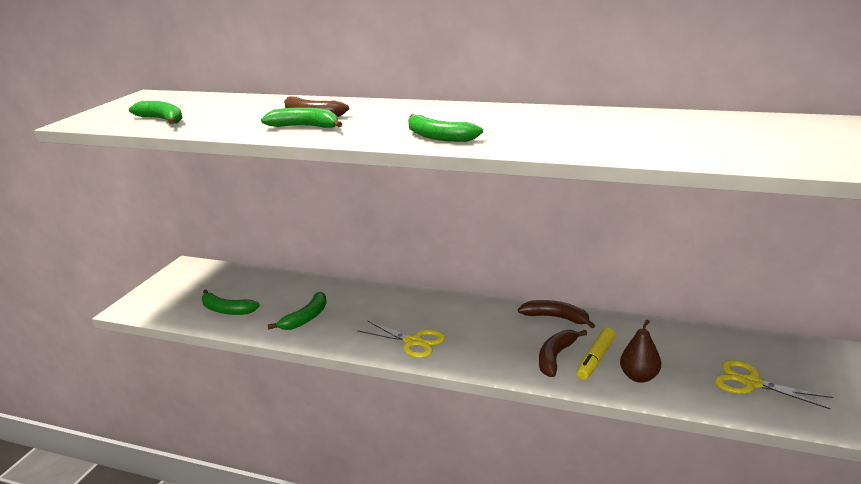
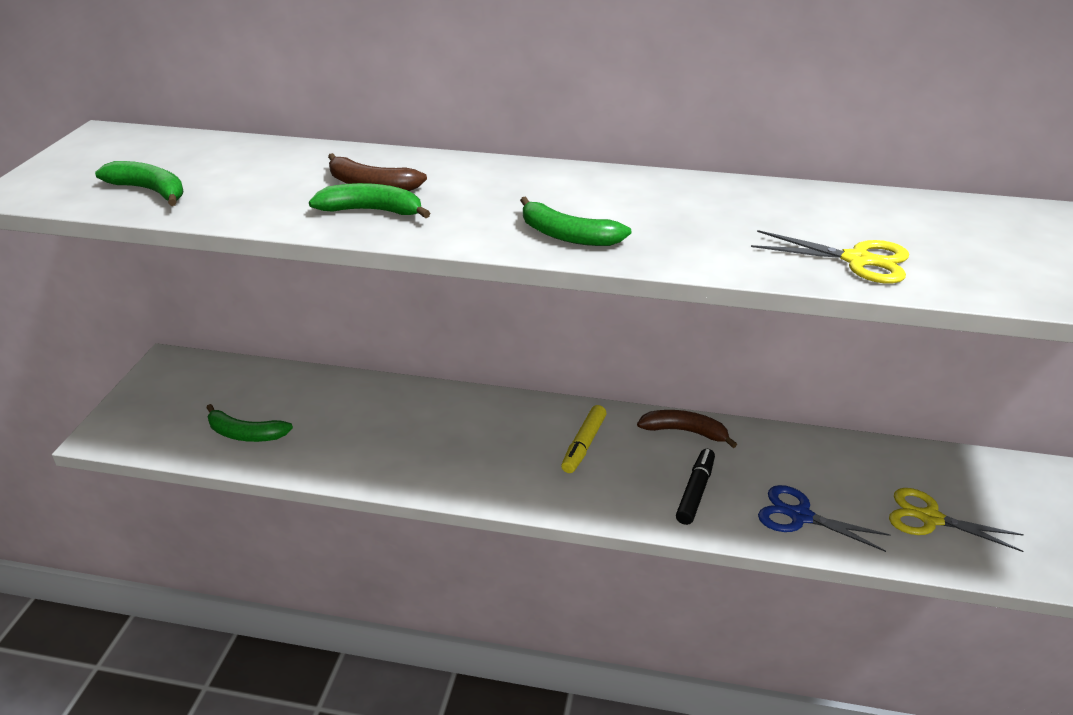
camera: 10 degrees left, 10 degrees up
green banana [268,292,327,330] -> none
yellow scissors [357,321,445,358] -> yellow scissors moved to [751,230,909,284]
brown banana [539,330,587,377] -> black marker [676,449,715,525]
yellow marker [577,328,615,380] -> yellow marker moved to [561,405,607,473]
brown pear [620,320,661,383] -> blue scissors [758,485,890,552]

